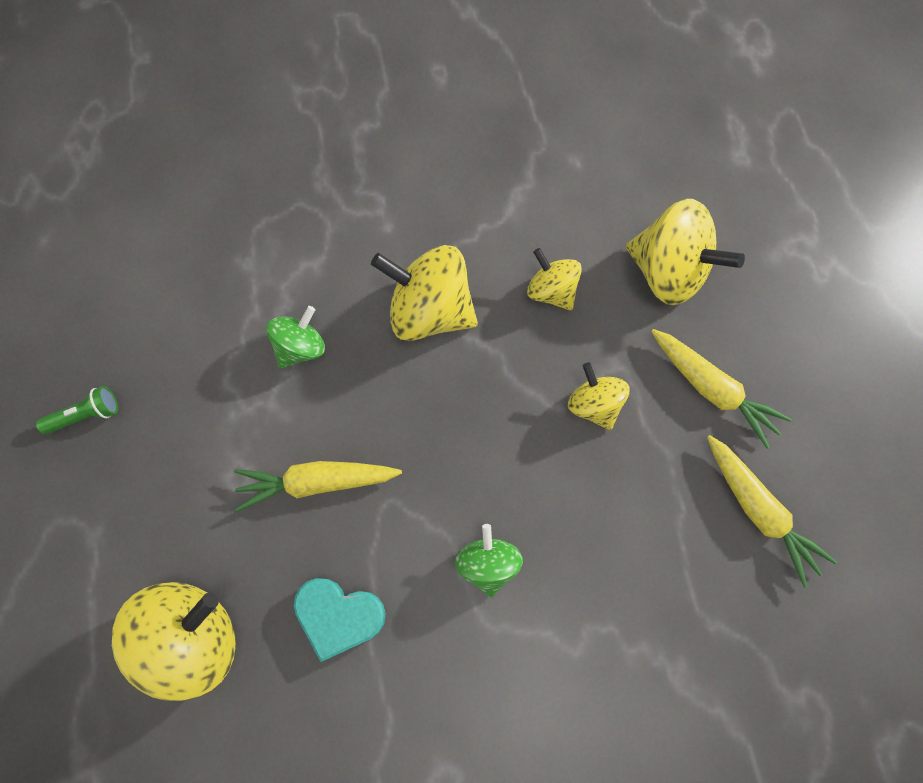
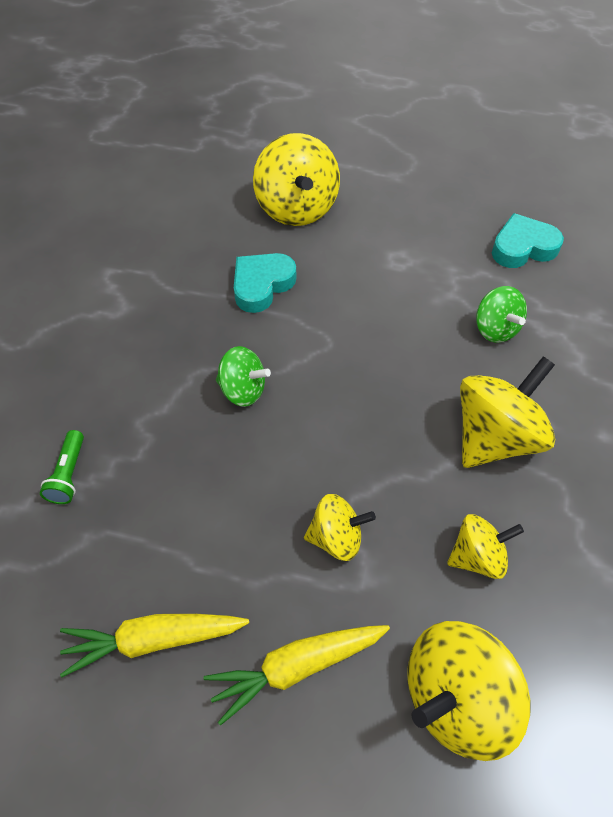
camera: 115 degrees right, 15 degrees down
green flashlight [36,386,118,434] -> green flashlight moved to [40,430,84,504]
yellow carrot [234,461,402,512] -> none
none -> turquoise heart [492,213,564,268]

